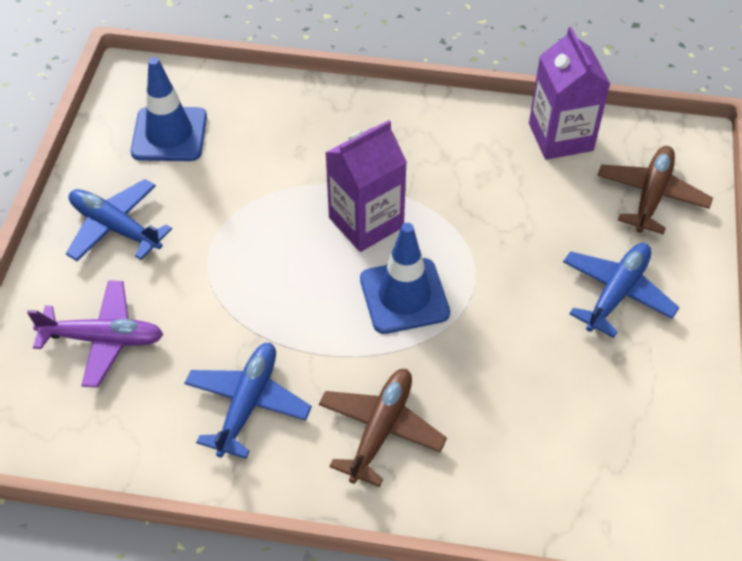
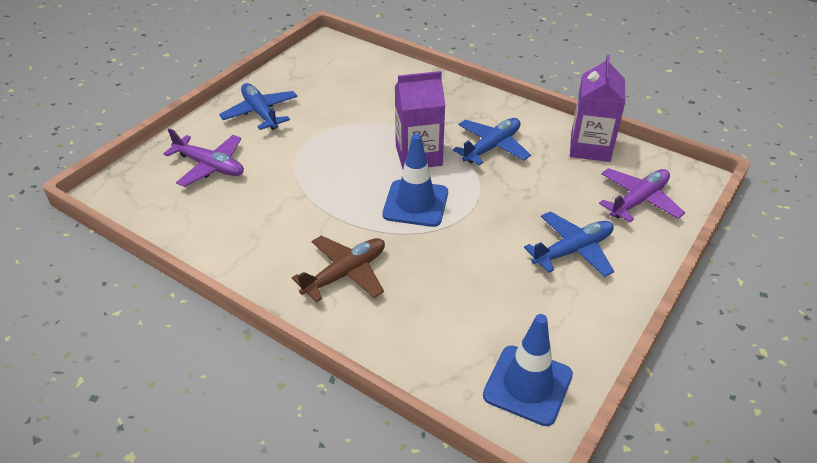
camera: 25 degrees right, 10 degrees down
blue traffic cone [131,57,207,161] -> blue traffic cone moved to [483,314,573,426]
blue plane [184,343,312,459] -> blue plane moved to [453,118,531,165]
brown plane [597,146,713,234] -> purple plane [599,168,685,222]

